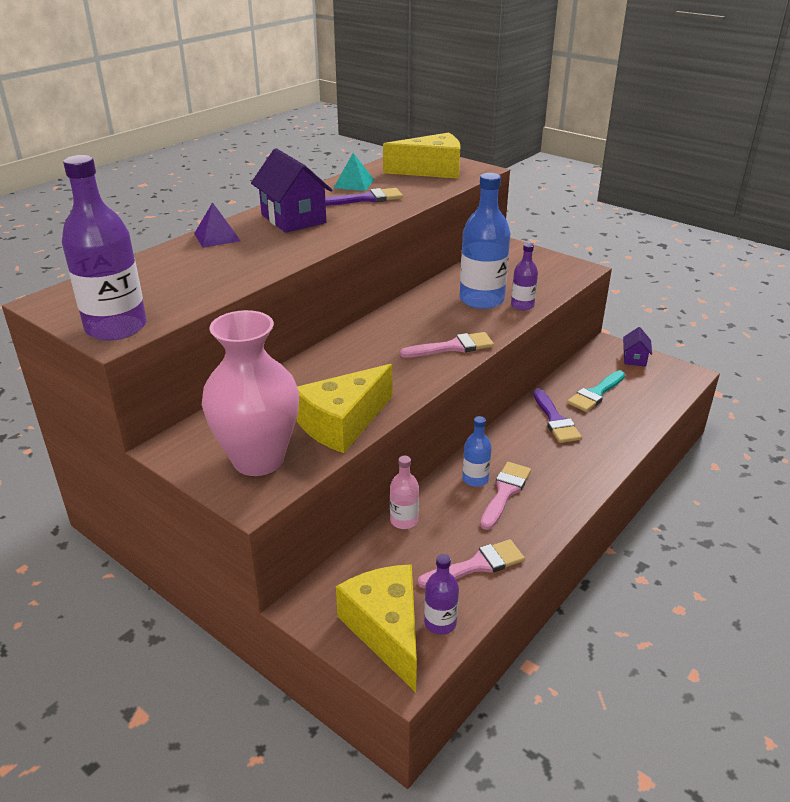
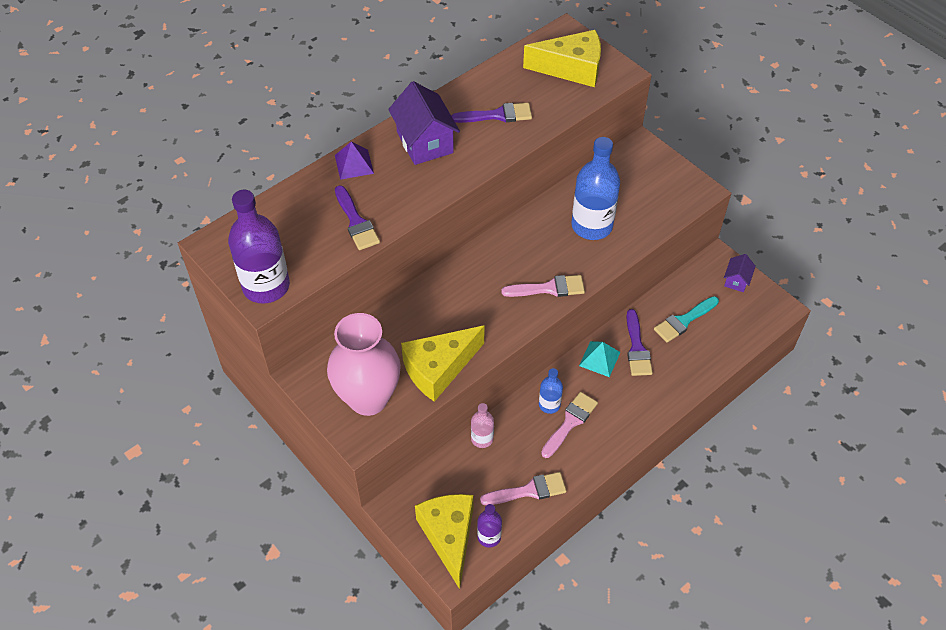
camera: 10 degrees right, 20 degrees up
turquoise pyramid [334,153,374,191] -> turquoise pyramid moved to [579,341,620,377]
purple bottle [511,243,538,311] -> none
none -> purple brush [335,185,380,250]

